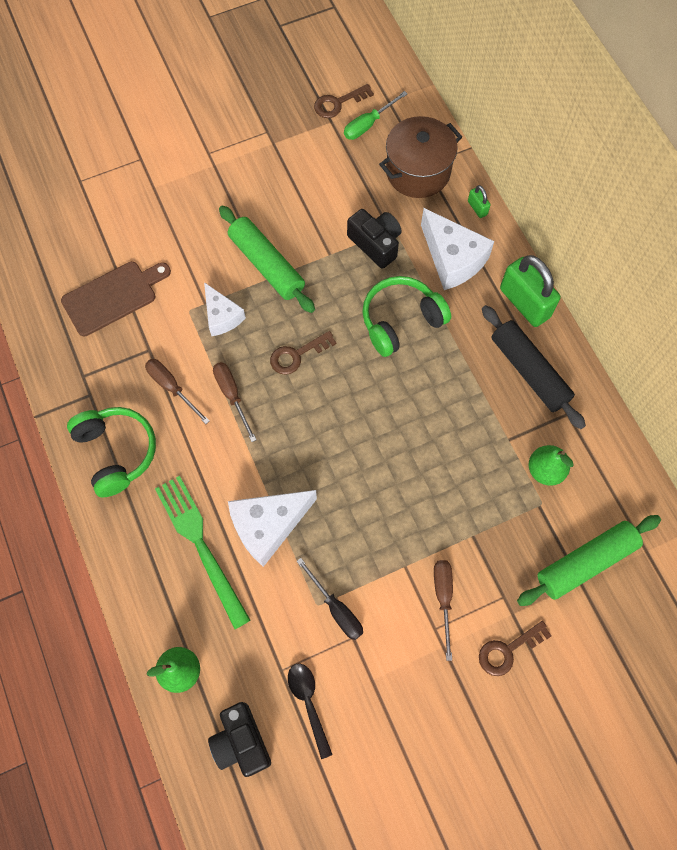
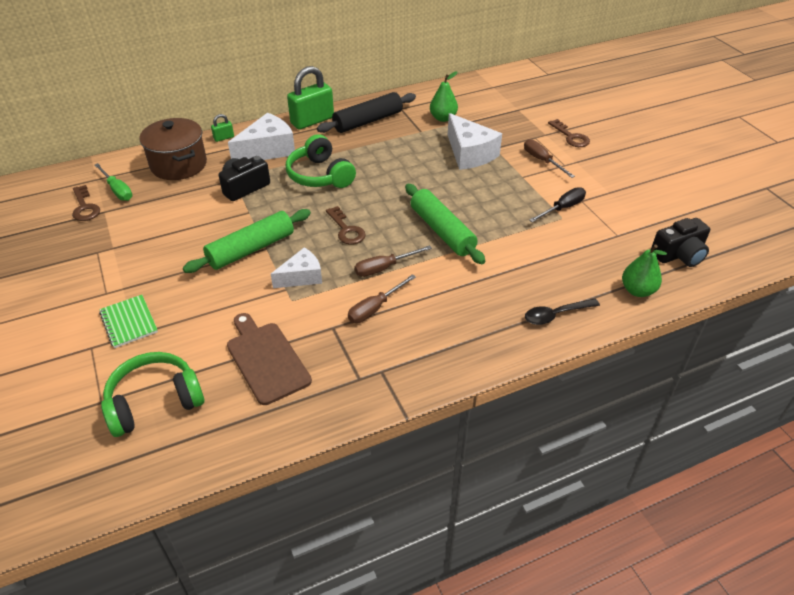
camera: 90 degrees left, 25 degrees down
green headphones [67,407,156,498] -> green headphones moved to [101,352,204,437]
green fork [155,476,251,629] -> none
white cheese [228,490,317,567] -> white cheese moved to [448,113,502,170]
black spoon [288,663,333,759] -> black spoon moved to [525,299,600,325]
brown screwdriver [434,560,453,661] -> brown screwdriver turned 60 degrees clockwise [524,139,575,178]
green rolling pin [517,515,661,606] -> green rolling pin moved to [405,184,485,264]
none -> green notebook [99,295,158,348]

